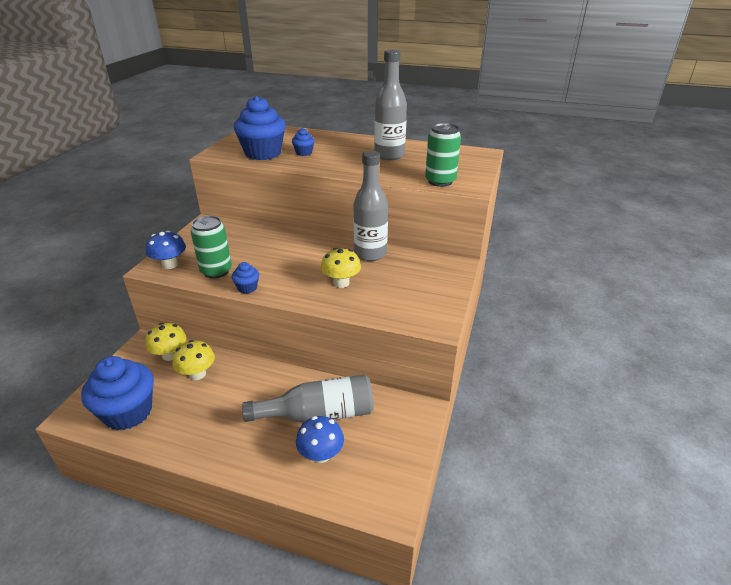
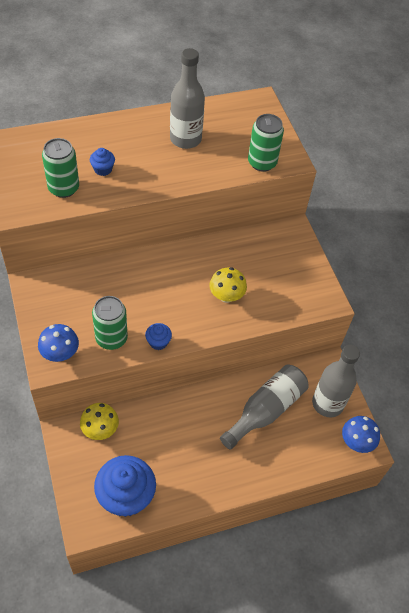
camera: 40 degrees left, 20 degrees up
yellow mushroom [172,340,215,380] -> none
blue cupcake [234,96,286,160] -> green can [42,138,79,198]
blue mushroom [296,416,344,463] -> blue mushroom moved to [342,416,380,453]
grey bottle [353,151,388,261] -> grey bottle moved to [312,345,360,417]

